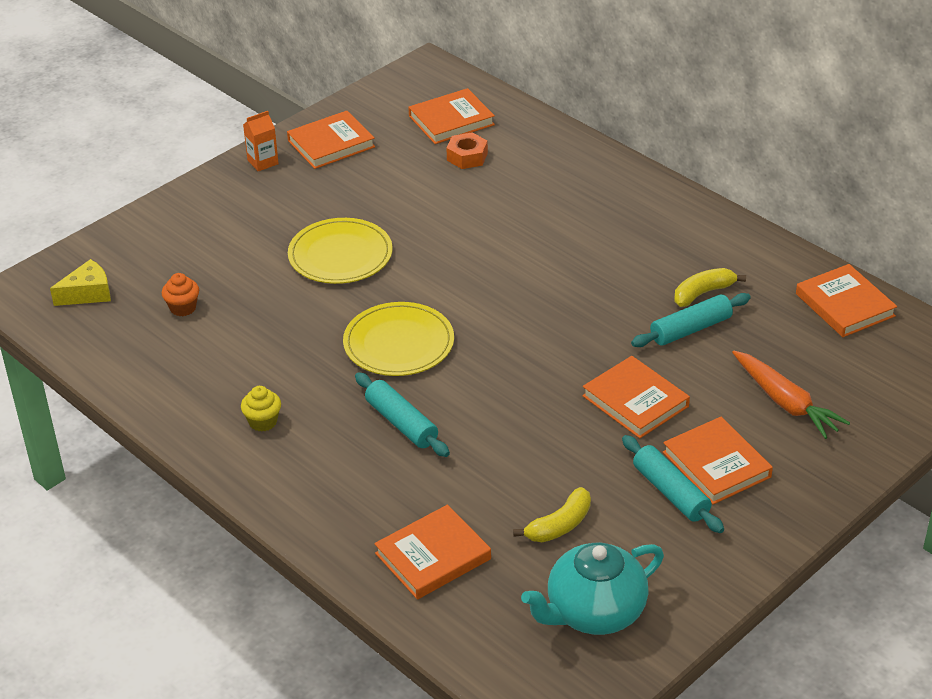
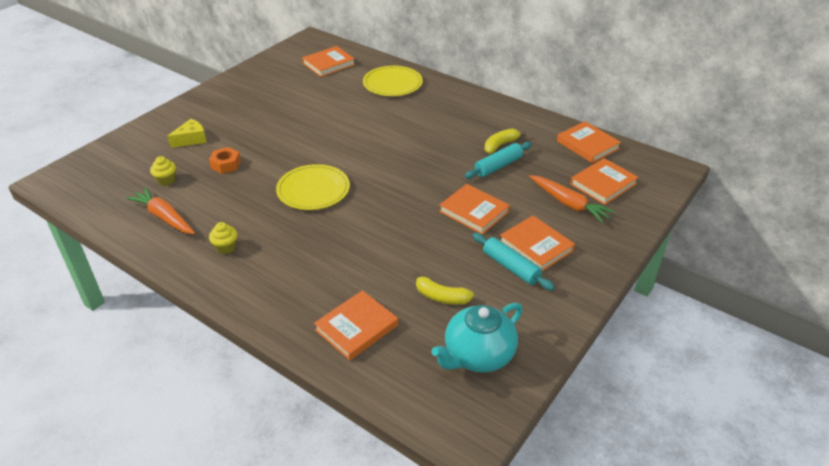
camera: 10 degrees left, 0 degrees up
yellow cheese [50,259,111,306] -> yellow cheese moved to [167,119,207,148]
orange cupcake [162,273,199,316] -> yellow cupcake [150,156,176,186]
orange carton [243,111,279,172] -> none
orange book [287,111,375,169] -> orange book moved to [570,158,639,205]
yellow plate [288,218,393,284] -> yellow plate moved to [363,66,423,96]
turquoise rolling pin [355,372,450,457] -> none
orange nut [447,132,488,169] -> orange nut moved to [209,147,241,174]
yellow banana [513,487,591,542] -> yellow banana turned 75 degrees clockwise [413,272,474,305]
none -> orange carrot [126,187,195,234]

